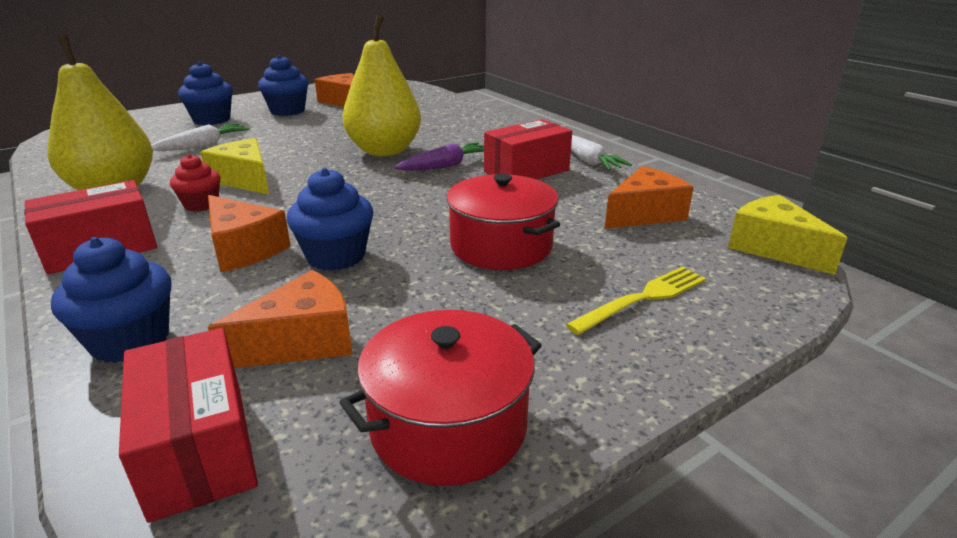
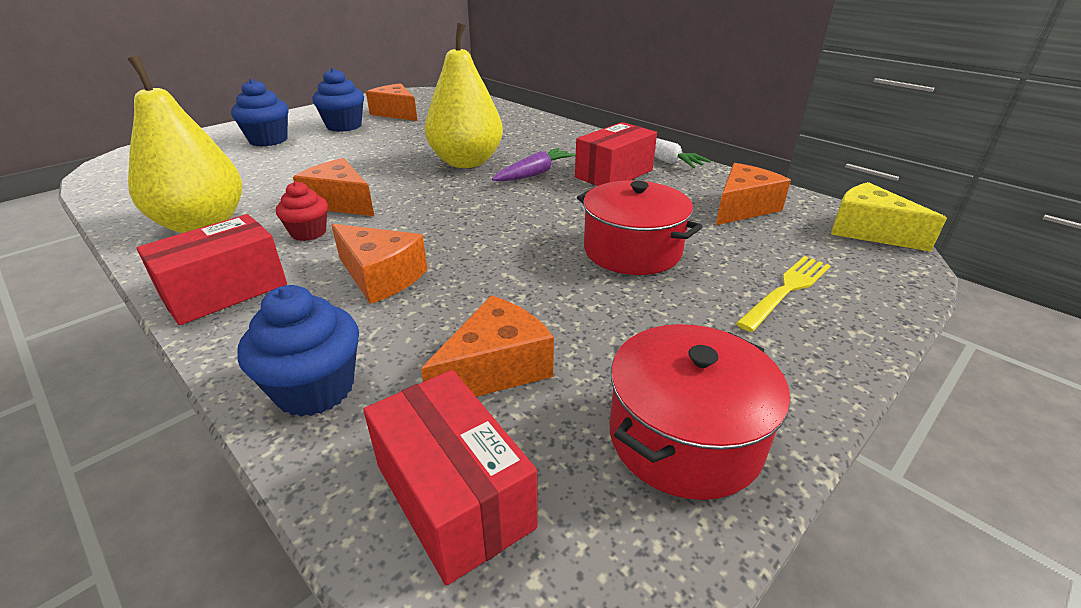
camera: 10 degrees left, 5 degrees up
white carrot [151,123,250,151] -> none
yellow cheese [200,138,269,194] -> orange cheese [293,158,374,216]
blue cupcake [287,168,374,271] -> none

